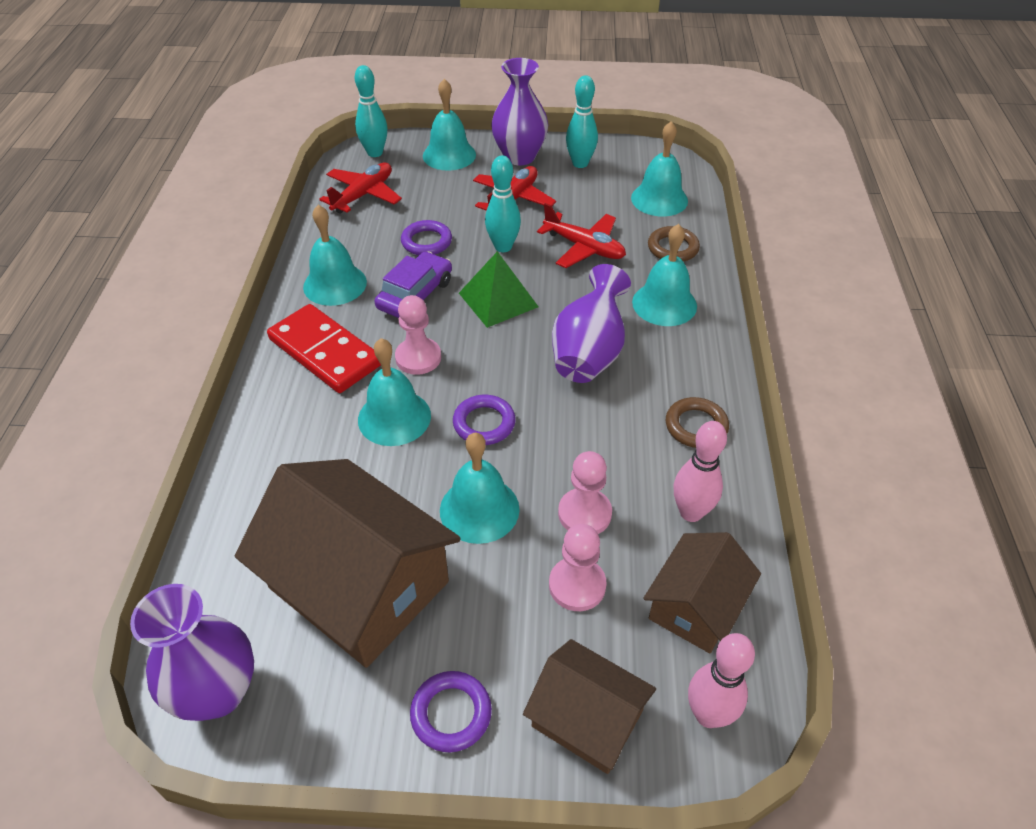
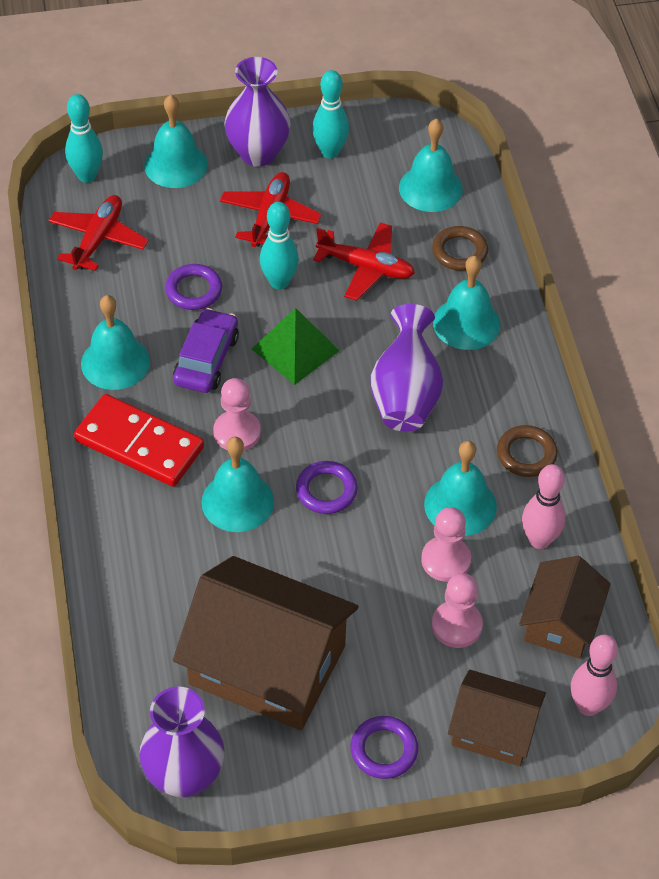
camera: 15 degrees left, 5 degrees up
turquoise bell [440,432,519,544] -> turquoise bell moved to [424,441,497,536]

